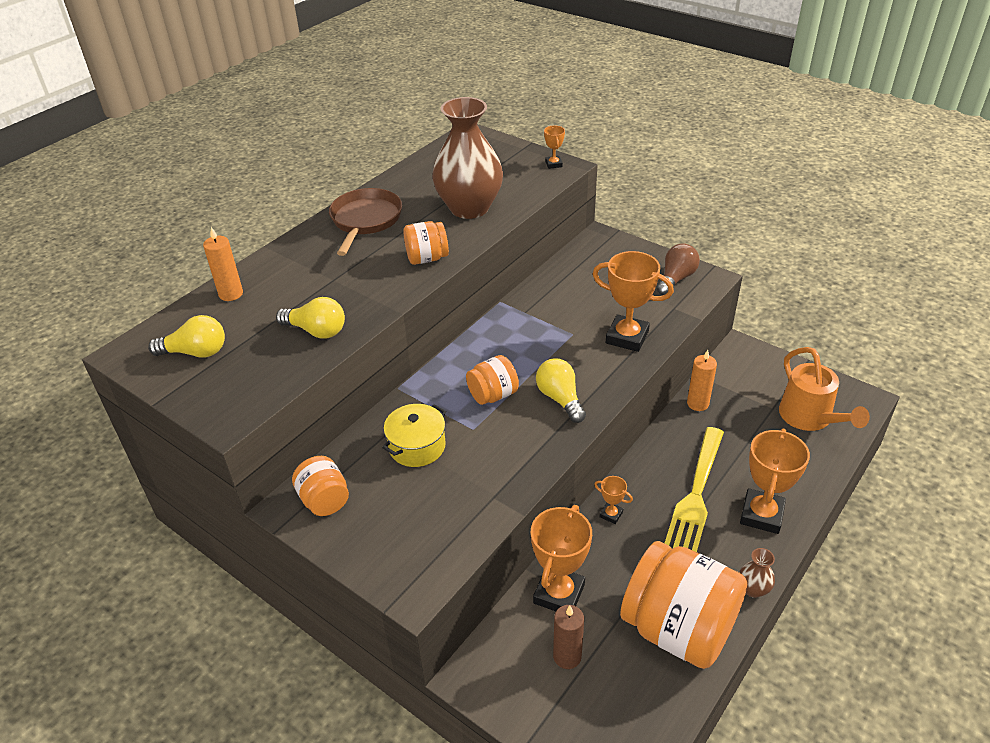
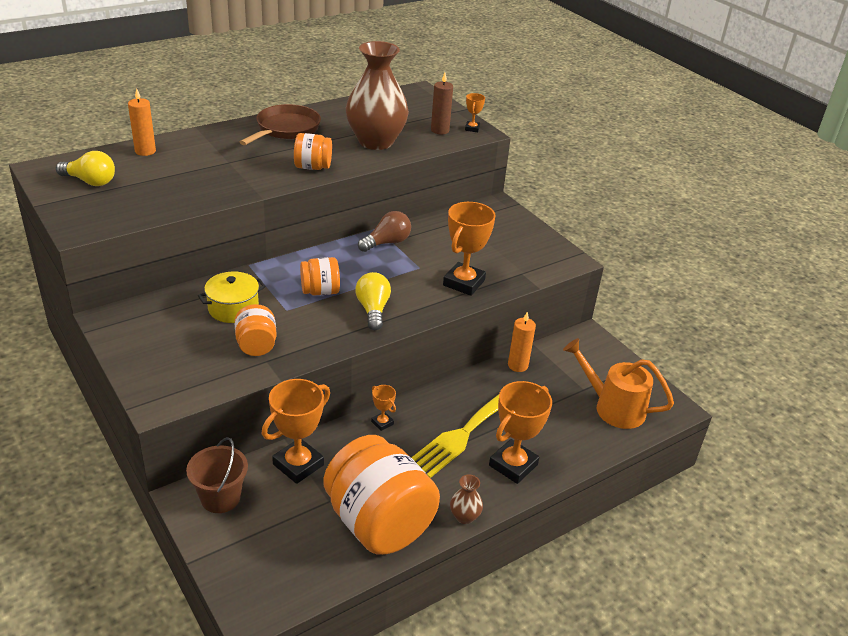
camera: 15 degrees right, 5 degrees down
yellow light bulb [276,297,345,339] -> none
orange jar [292,456,349,516] -> orange jar moved to [235,304,277,356]
brown candle [553,605,584,669] -> brown candle moved to [431,73,453,134]
orange trophy [593,251,674,352] -> orange trophy turned 75 degrees clockwise [443,202,496,296]
brown light bulb [657,243,700,295] -> brown light bulb moved to [358,211,411,252]
orange watering can [779,347,870,431] -> orange watering can turned 120 degrees clockwise [563,338,674,429]
none -> brown bucket [186,437,248,513]

